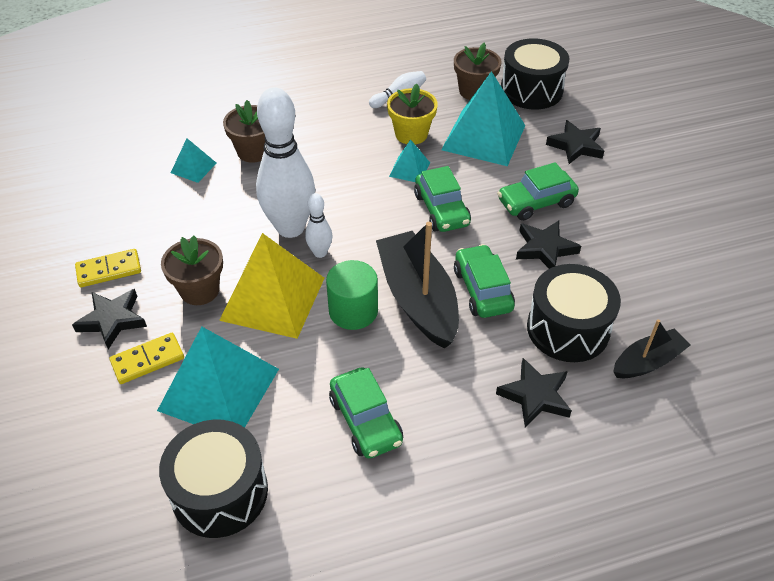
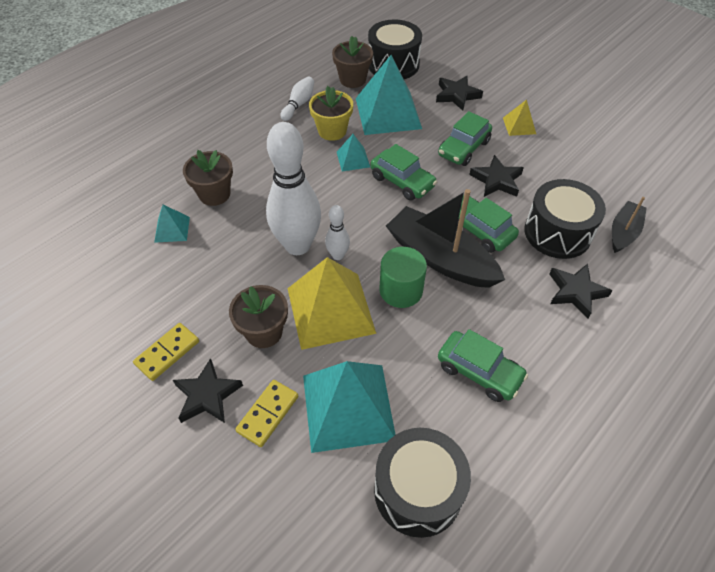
camera: 30 degrees left, 5 degrees up
none -> yellow pyramid [503,100,536,136]

